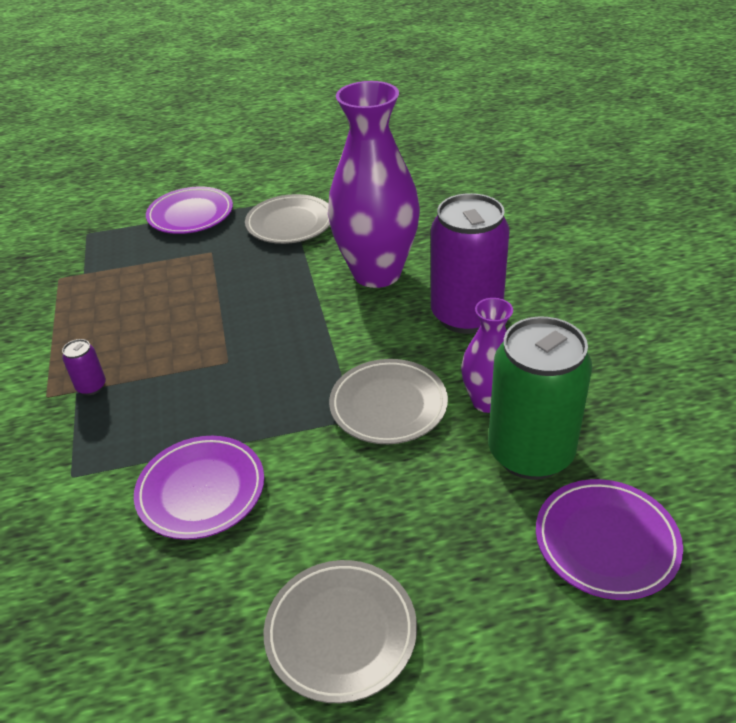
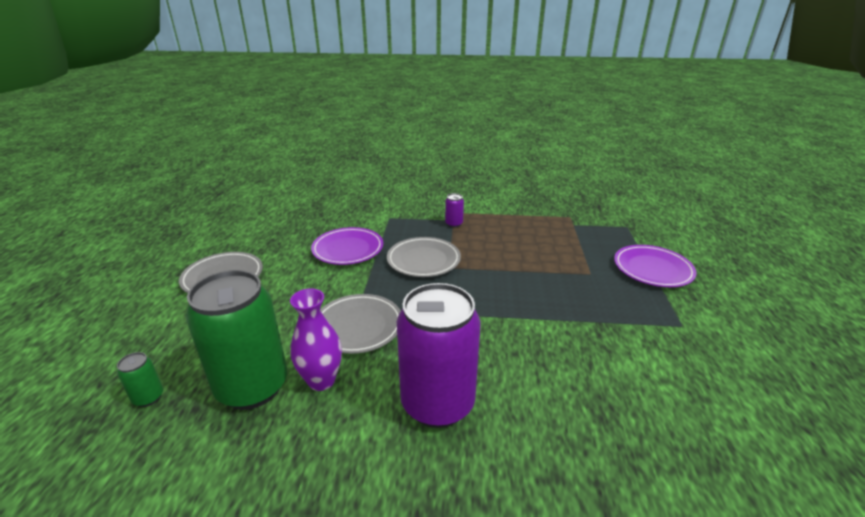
camera: 105 degrees right, 10 degrees down
grey plate [245,194,330,244] -> grey plate moved to [387,237,461,277]
purple vase [328,81,420,288] -> none
purple plate [536,479,683,600] -> green can [117,352,163,407]

